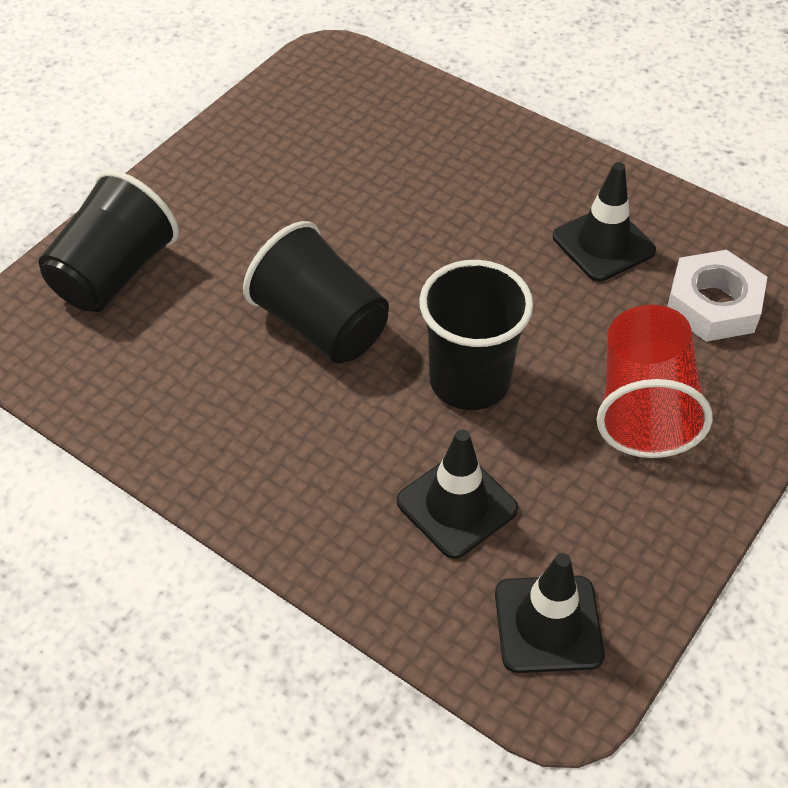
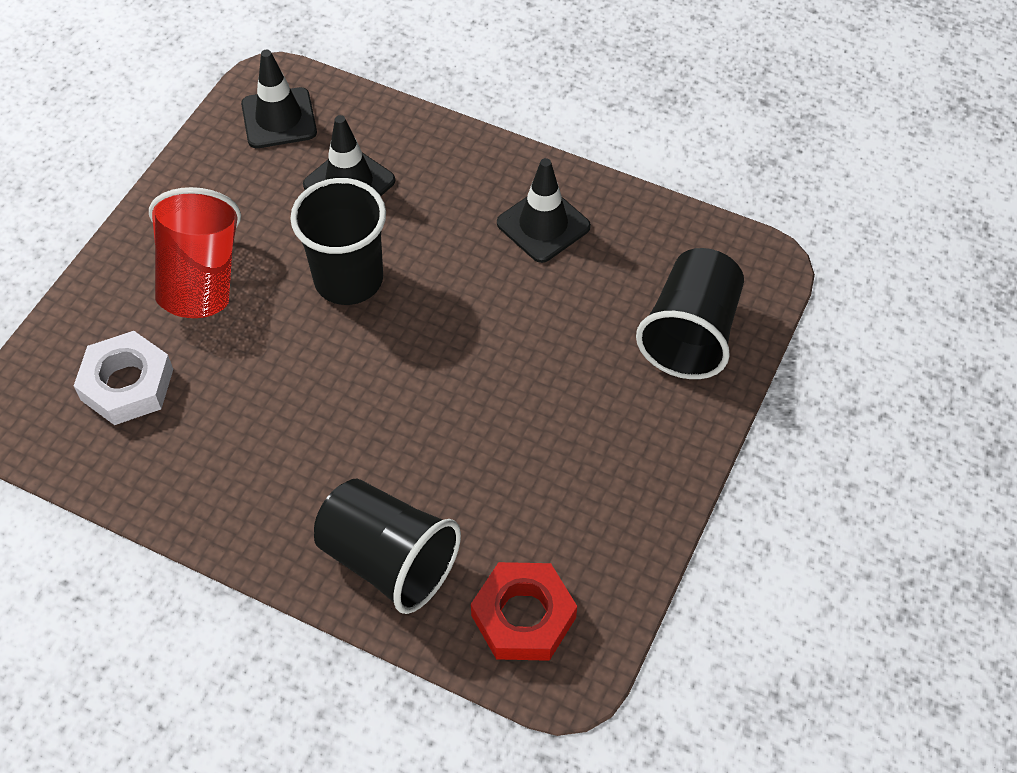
camera: 170 degrees right, 5 degrees up
black cup [243,221,389,364] -> black cup moved to [314,479,461,614]
black traffic cone [553,162,656,282] -> black traffic cone moved to [497,158,591,263]
none -> red nut [471,562,577,661]

